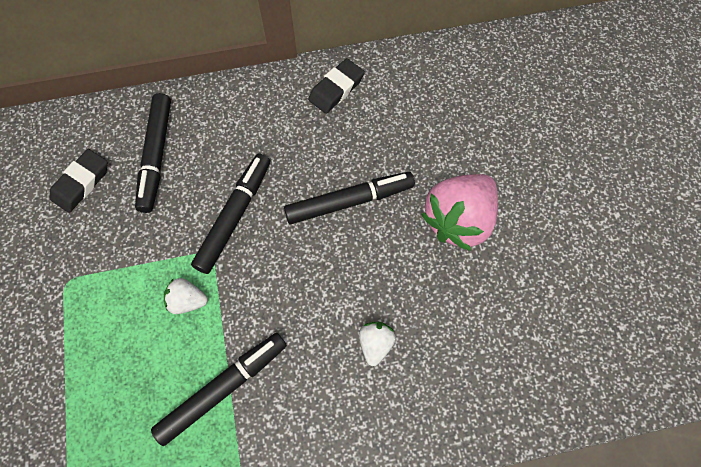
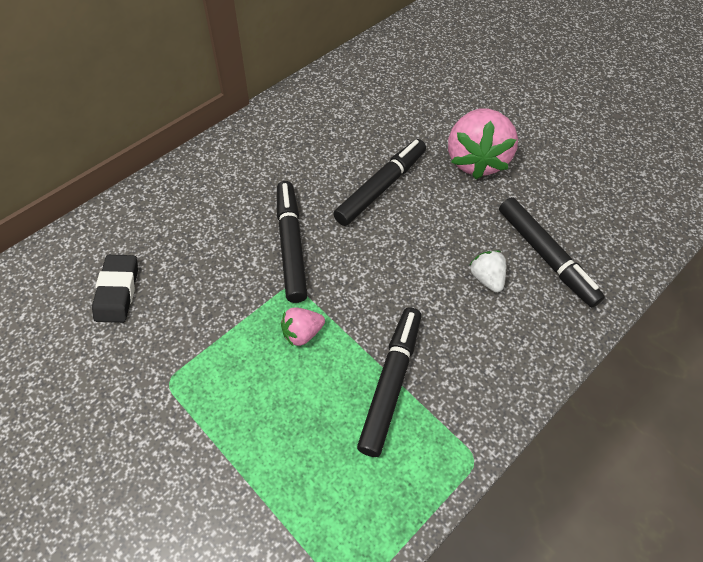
camera: 35 degrees left, 10 degrees down
black marker [135,93,171,213] -> black marker moved to [499,197,605,308]
white strawberry [164,278,208,314] -> pink strawberry [281,307,325,347]
black eraser [308,58,365,114] -> none

